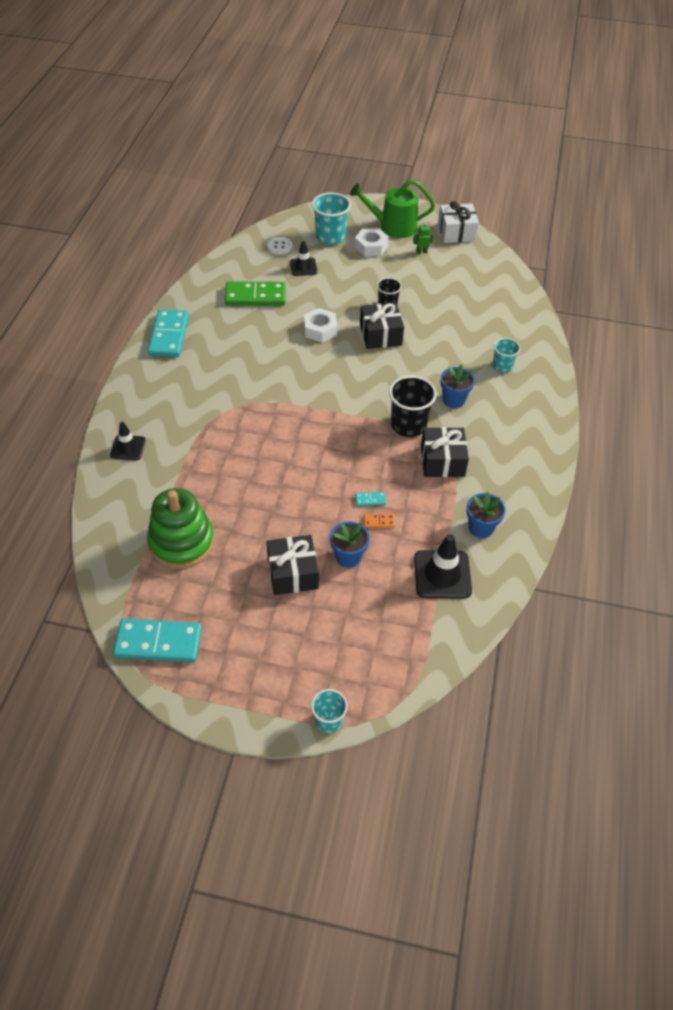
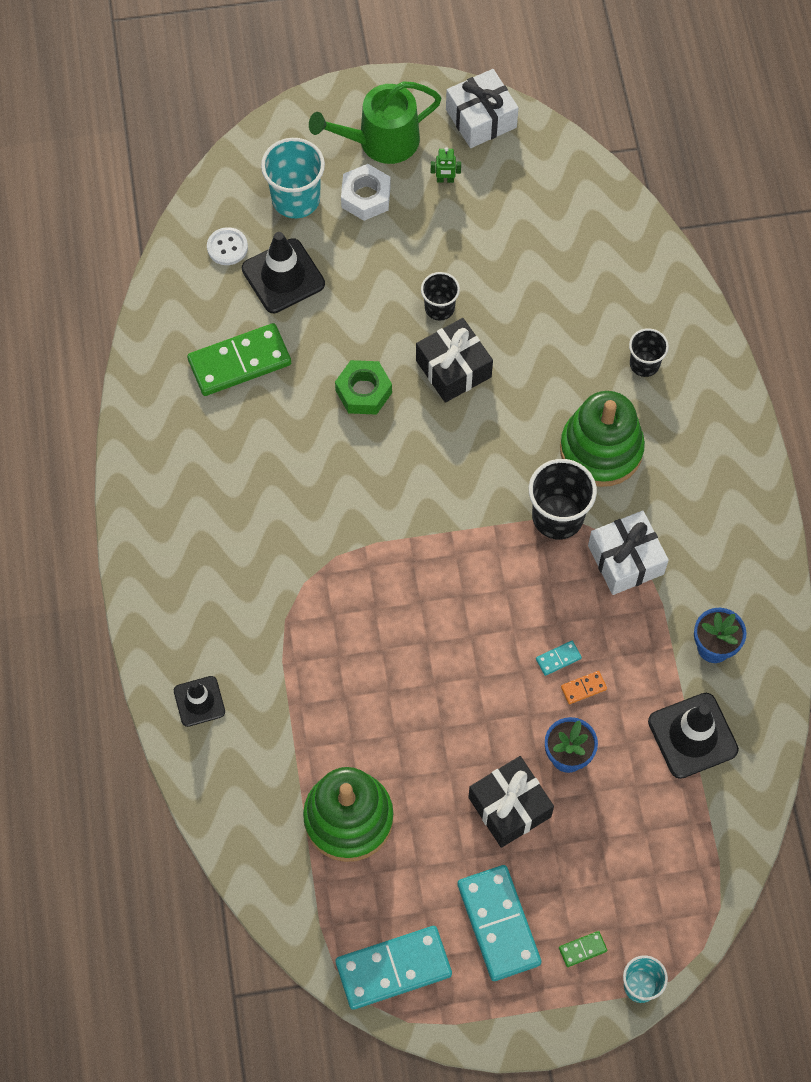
camera: 20 degrees left, 15 degrees up
turquoise domino [148,309,189,357] -> turquoise domino moved to [457,865,542,981]
black traffic cone [290,241,318,276] -> black traffic cone [242,232,325,313], size x1.62
white nut [304,308,337,342] -> green nut [335,360,392,415]
green robot [413,222,433,254] -> green robot turned 150 degrees counterclockwise [431,147,461,183]
black gift [421,427,469,477] -> white gift [588,511,669,595]
blue flower pot [440,364,475,408] -> green stacking toy [560,391,645,487]
turquoise cup [493,338,520,373] -> black cup [629,328,669,377]
none -> green domino [559,931,607,967]

